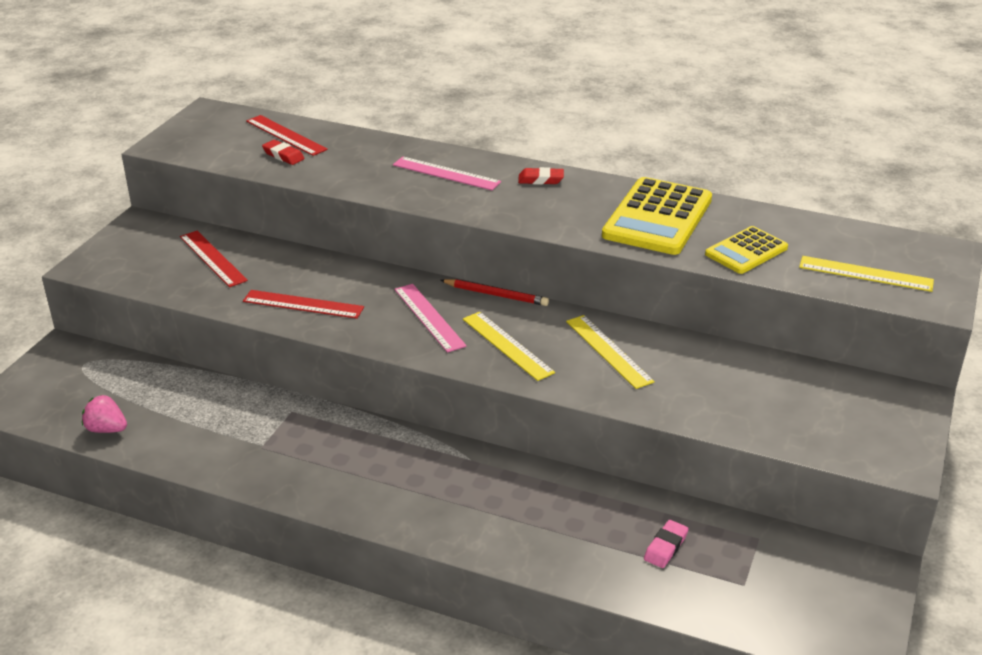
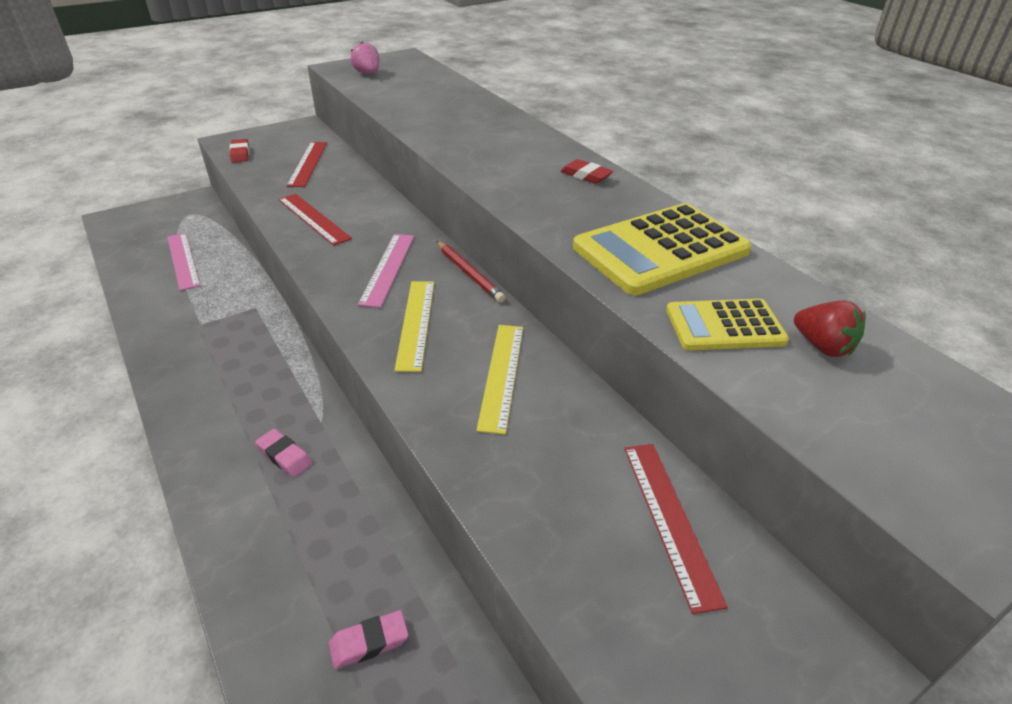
camera: 35 degrees right, 5 degrees up
pink strawberry [82,395,127,433] -> pink strawberry moved to [350,42,379,74]
red ruler [246,115,328,156] -> red ruler moved to [624,444,728,614]
red eraser [262,140,305,165] -> red eraser moved to [230,139,249,163]
pink ruler [393,156,501,191] -> pink ruler moved to [167,233,200,291]
yellow ruler [799,256,934,292] -> none
none -> pink eraser [255,429,312,477]
none -> red strawberry [794,301,866,357]

